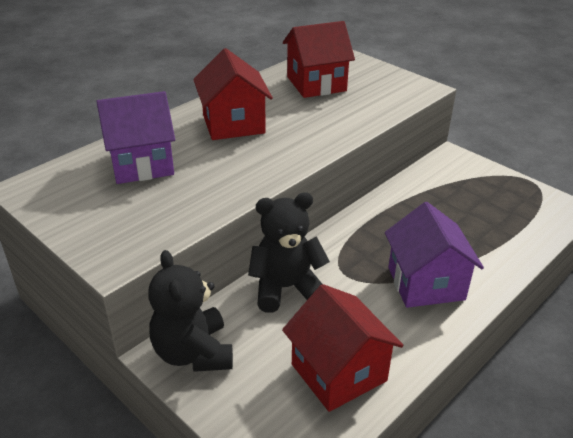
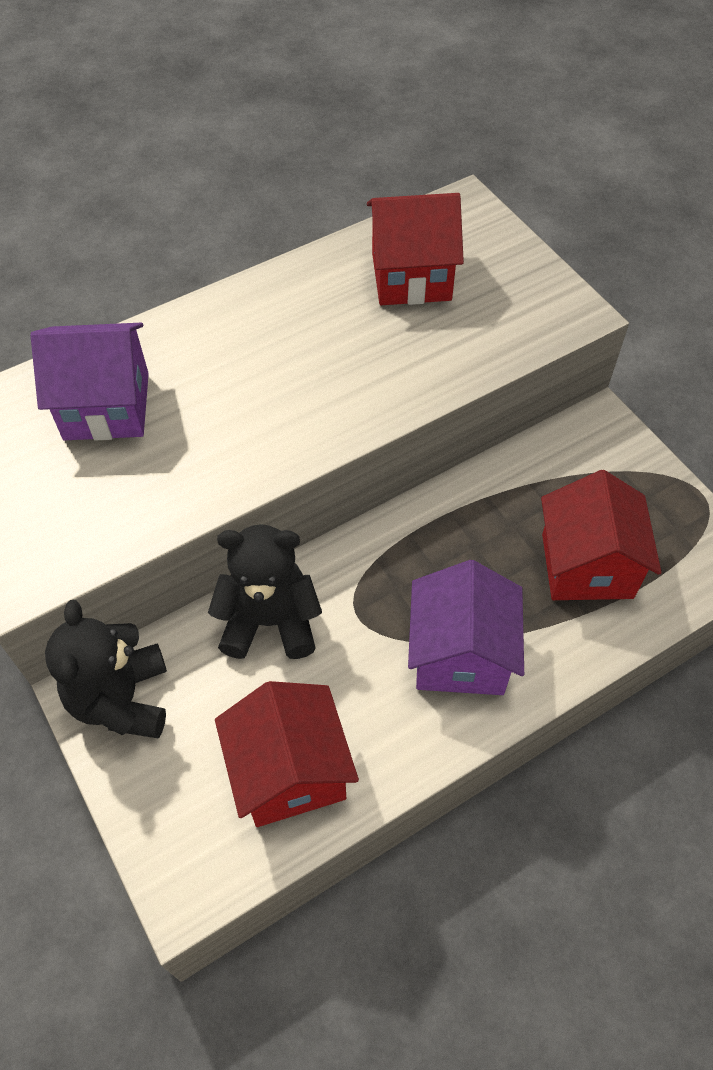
camera: 15 degrees right, 20 degrees up
red house [193,48,273,140] -> red house moved to [541,470,661,600]

